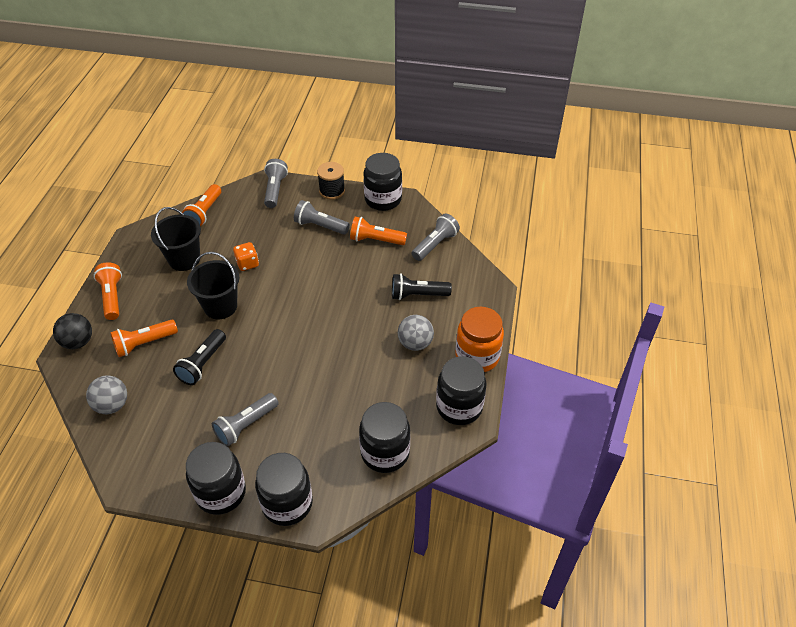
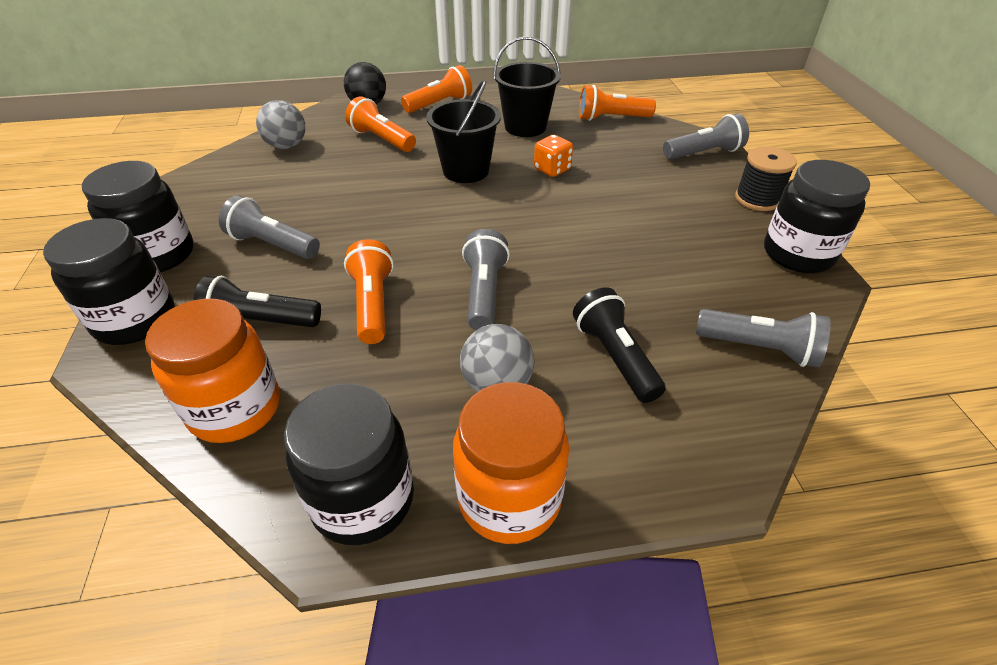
camera: 70 degrees right, 5 degrees down
black flashlight [173,329,226,385] -> black flashlight moved to [194,276,321,327]
grey flashlight [294,200,350,235] -> grey flashlight moved to [462,229,510,330]
orange flashlight [350,217,407,245] -> orange flashlight moved to [344,239,394,344]
black jar [359,402,410,473] -> orange jar [145,299,280,443]

